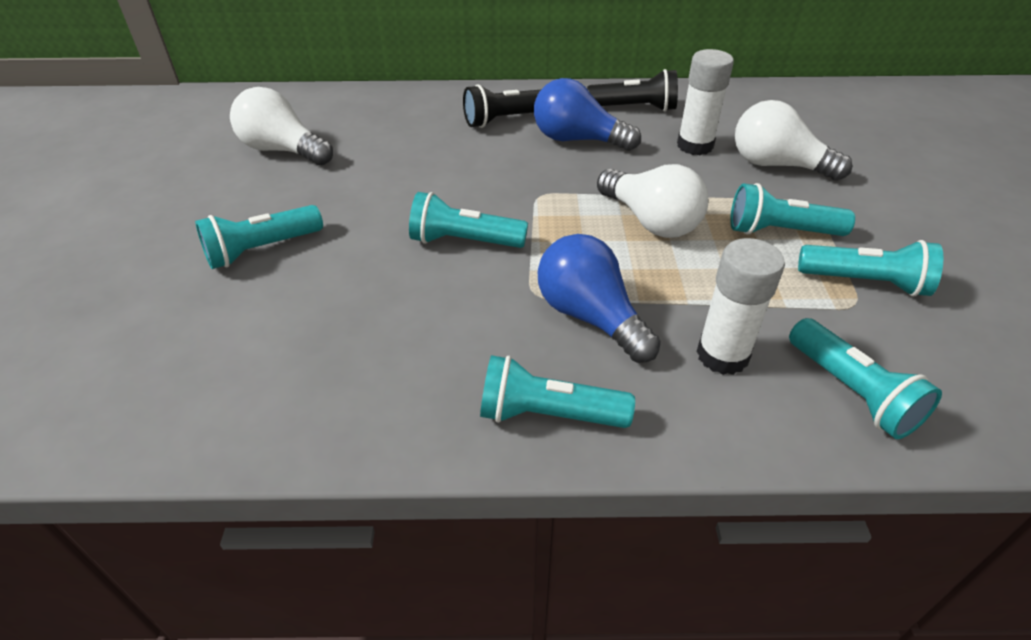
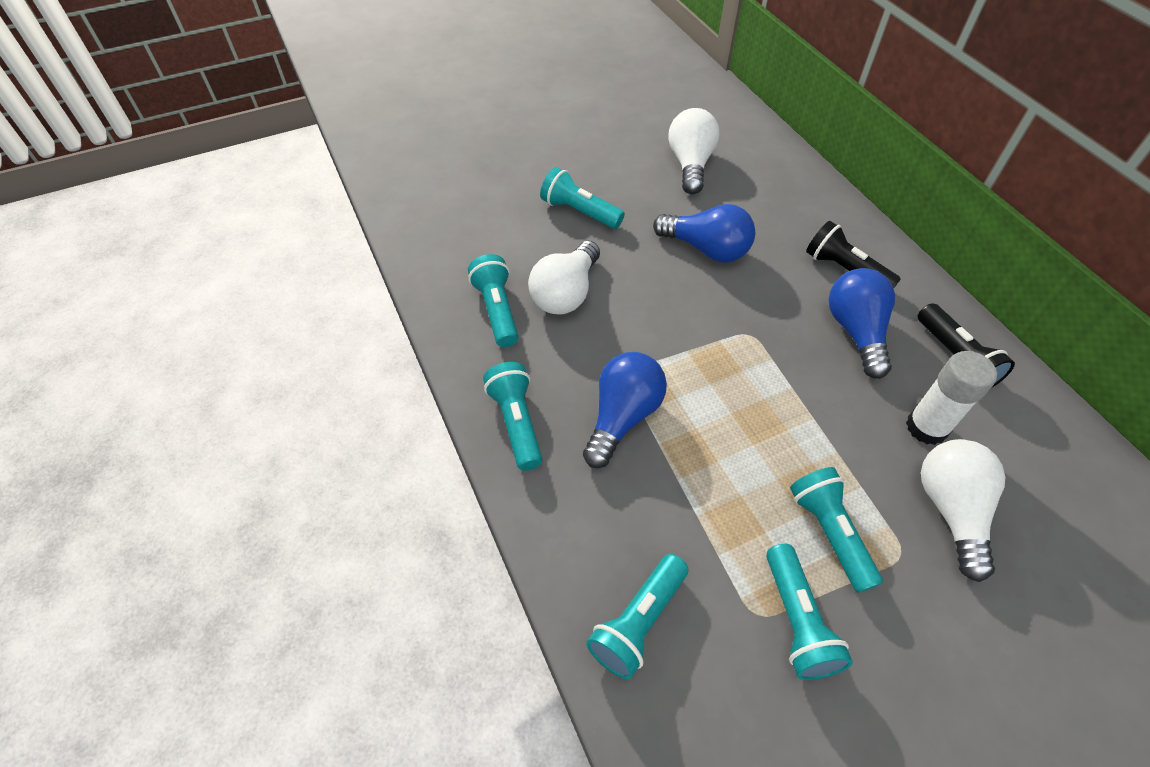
camera: 65 degrees right, 10 degrees up
turquoise flashlight [409,192,528,248] -> turquoise flashlight moved to [468,254,519,347]
white light bulb [597,164,708,238] -> white light bulb moved to [528,241,600,315]
white glue stick [696,238,785,375] -> none
none -> blue light bulb [653,204,755,263]

